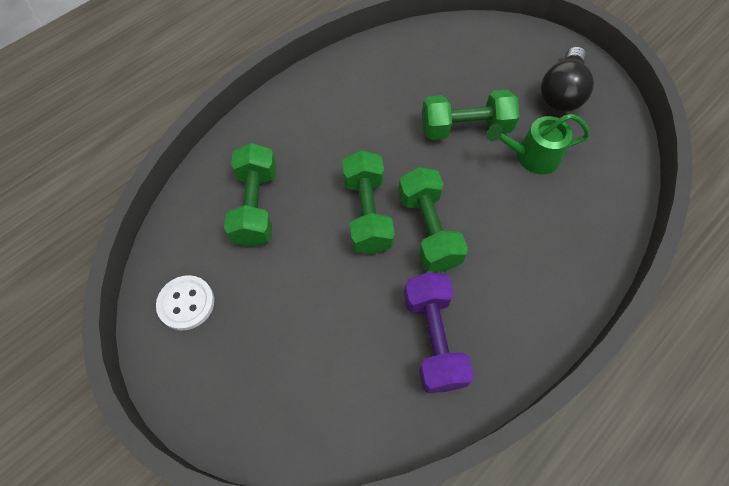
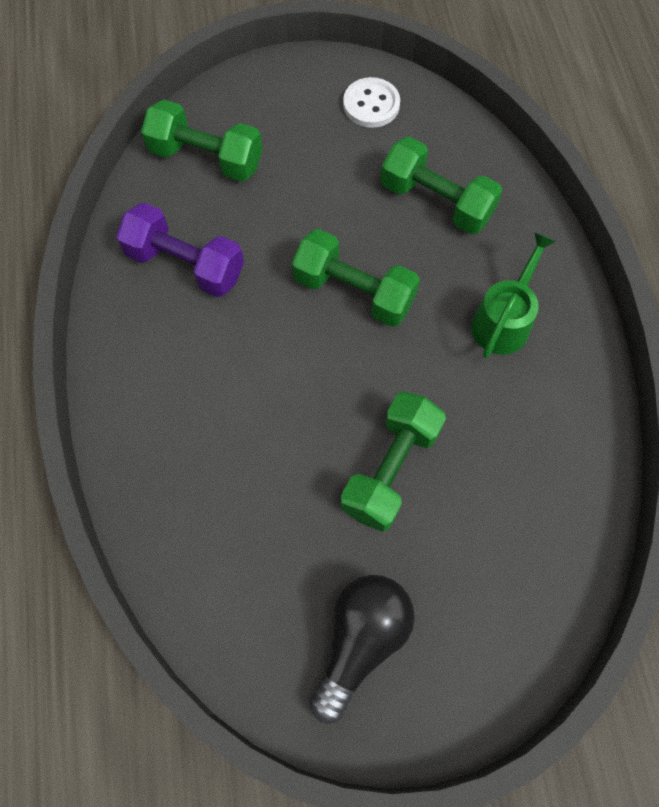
camera: 125 degrees right, 5 degrees up
green dumbbell [398,167,468,272] -> green dumbbell moved to [141,100,263,182]
green watering can [487,114,590,174] -> green watering can moved to [471,232,556,358]
black light bulb [541,47,594,112] -> black light bulb turned 60 degrees clockwise [311,575,415,724]

